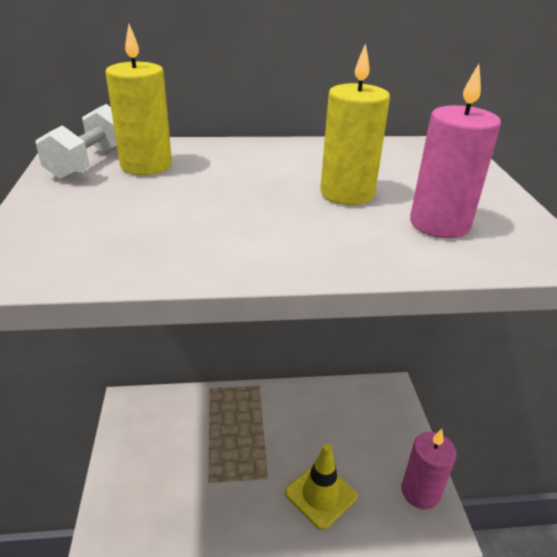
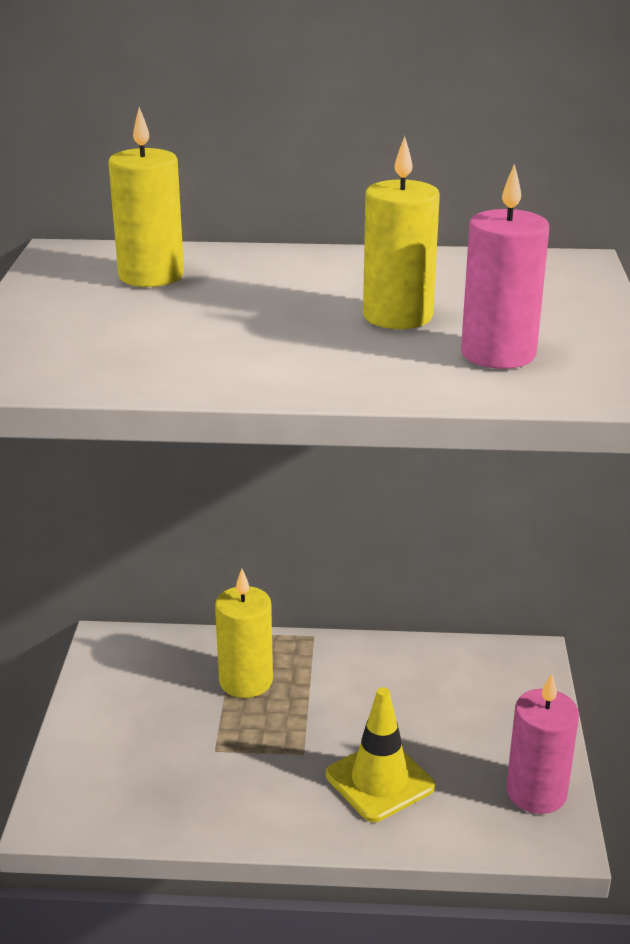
camera: 10 degrees right, 5 degrees down
white dumbbell [36,104,117,181] -> none
none -> yellow candle [215,569,273,698]

